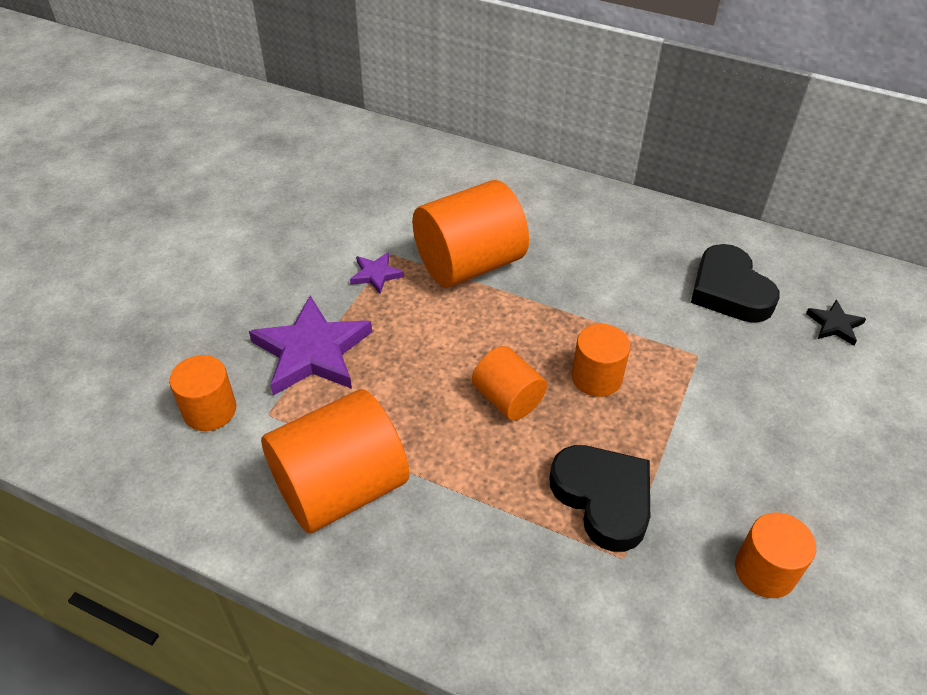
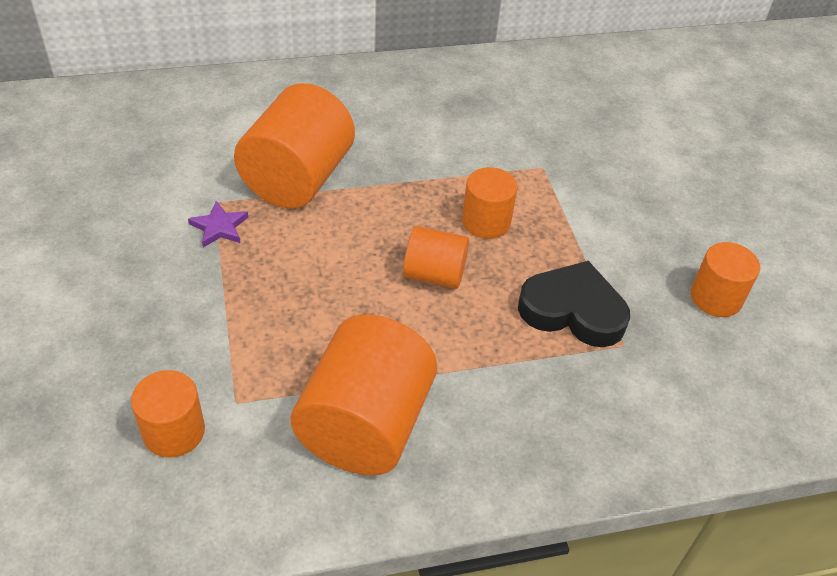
camera: 40 degrees left, 0 degrees up
purple star [249,296,372,396] -> none
black heart [691,244,780,323] -> none
black star [806,300,866,345] -> none

